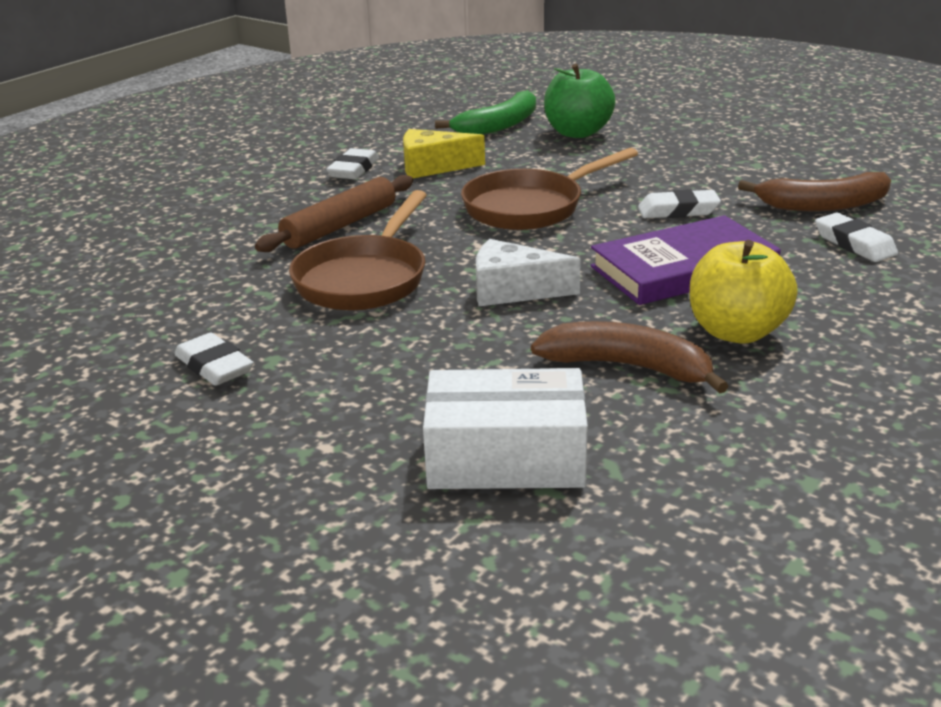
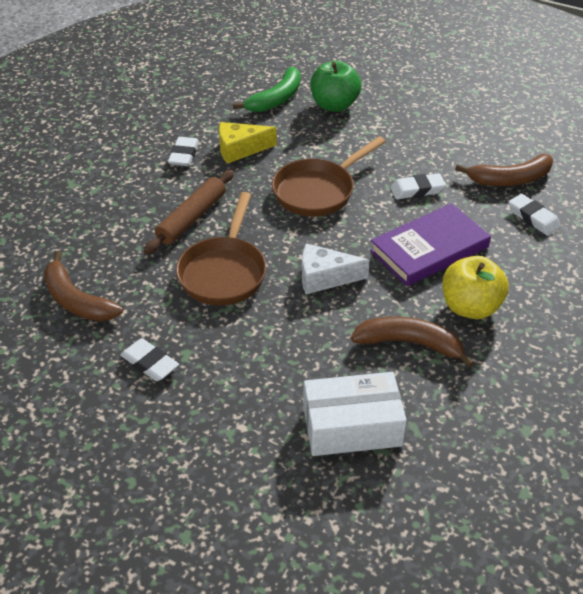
camera: 10 degrees left, 15 degrees up
none -> brown banana [44,251,123,321]

